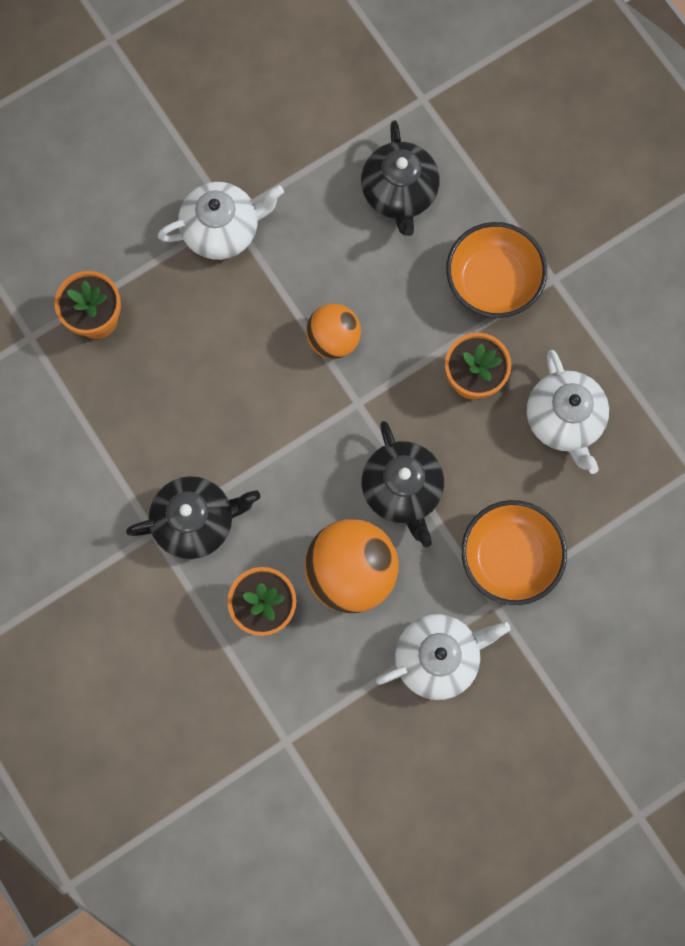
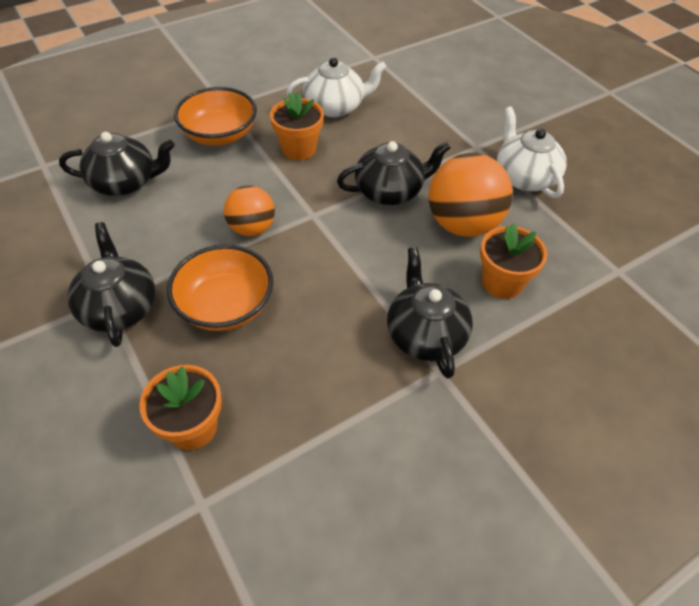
camera: 90 degrees left, 25 degrees down
white teapot [158,182,284,260] -> black teapot [67,222,155,347]
orange bowl [461,500,567,605] -> orange bowl moved to [167,244,273,331]

